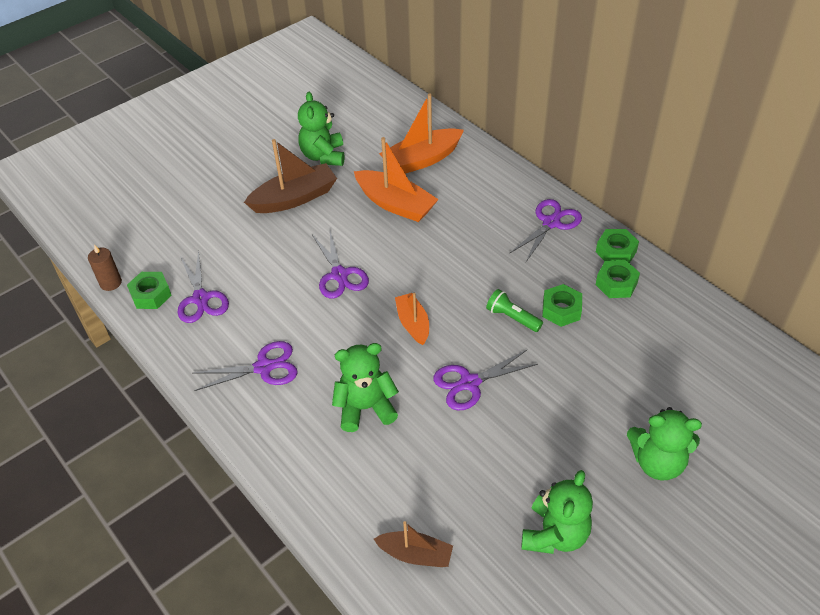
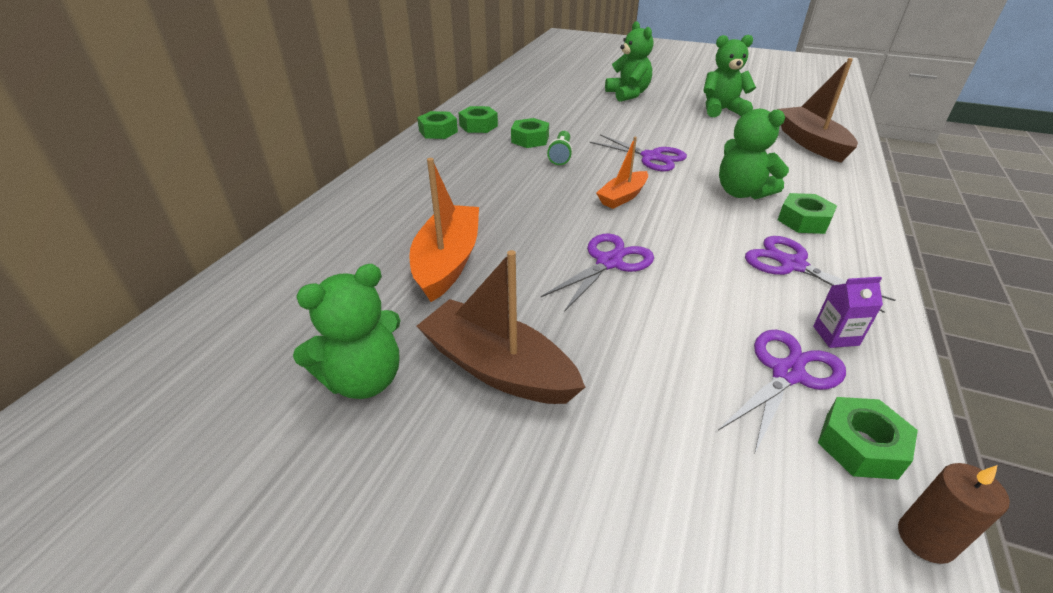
camera: 120 degrees left, 10 degrees down
brown boat [374,521,453,567] -> brown boat [777,58,858,162], size x1.65
orange boat [379,94,464,174] -> none
purple scissors [510,199,582,262] -> none
none -> green nut [778,193,837,234]
none -> purple carton [813,277,883,348]

